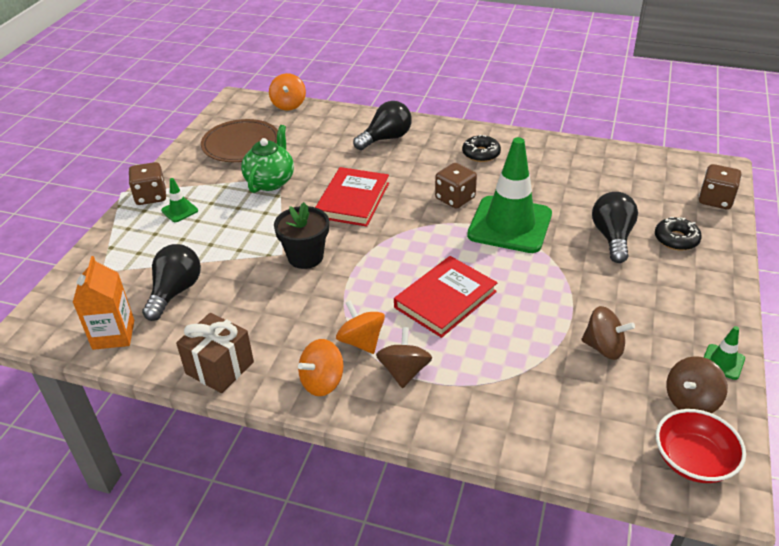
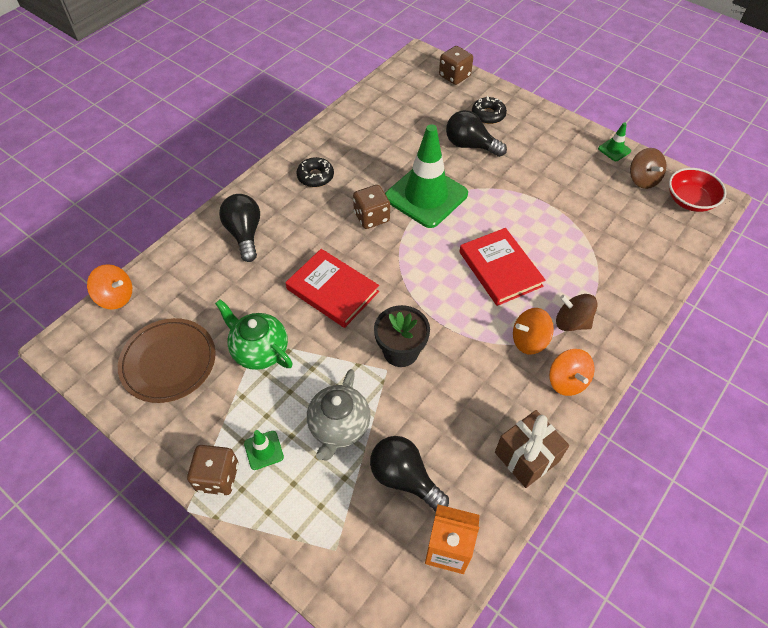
camera: 70 degrees left, 15 degrees up
brown spinning top [581,306,635,360] -> none
none -> grey teapot [307,369,370,461]

